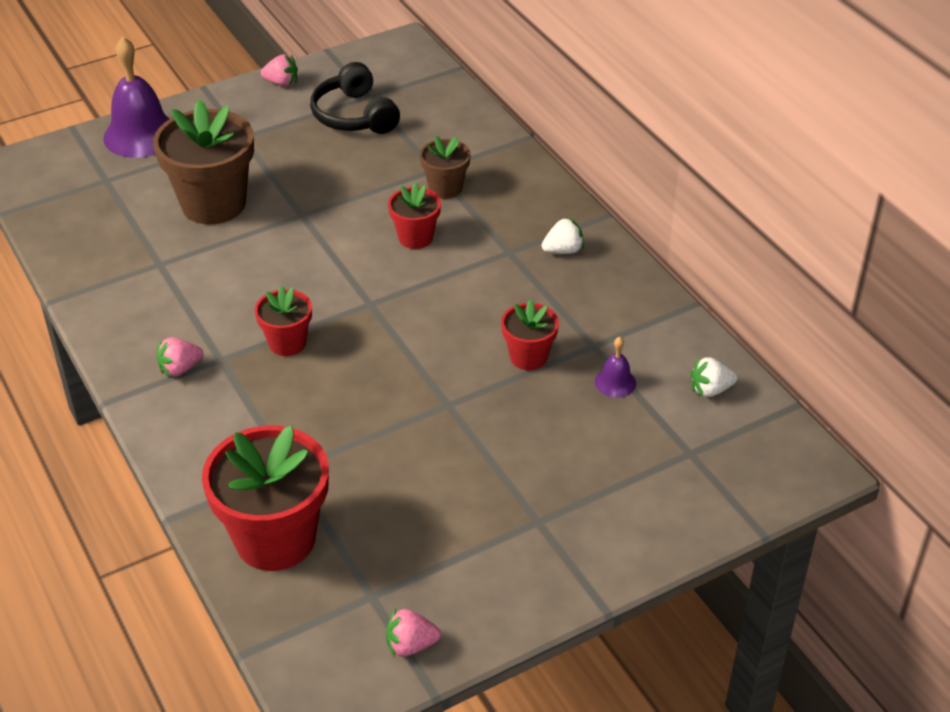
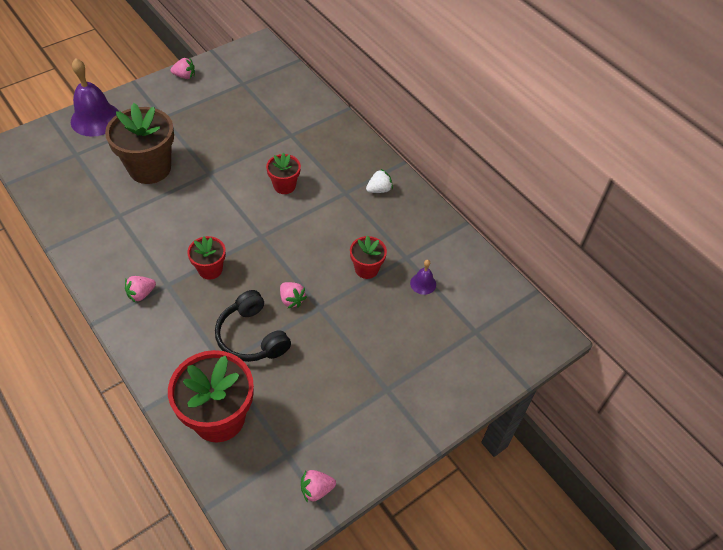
camera: 10 degrees left, 10 degrees up
black headphones [310,62,400,134] -> black headphones moved to [215,290,291,362]
brown flower pot [420,136,471,199] -> none
white strawberry [691,357,737,397] -> none
none -> pink strawberry [280,282,307,308]

